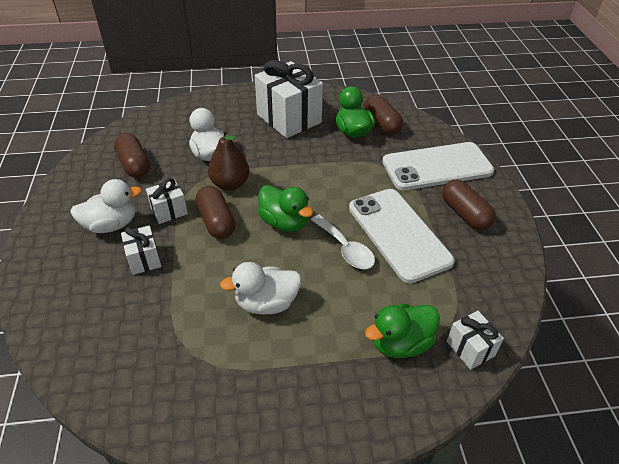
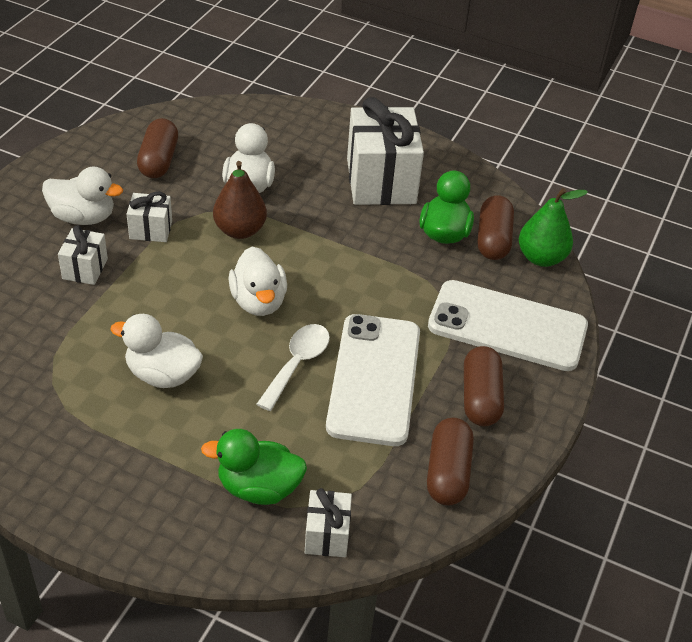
camera: 30 degrees right, 0 degrees up
brown capsule [195,186,235,239] -> brown capsule moved to [427,417,474,506]
green duck [258,185,313,232] -> white duck [228,246,287,316]
white spoon [311,214,375,269] -> white spoon turned 150 degrees counterclockwise [256,324,330,411]
none -> green pear [519,188,588,267]

